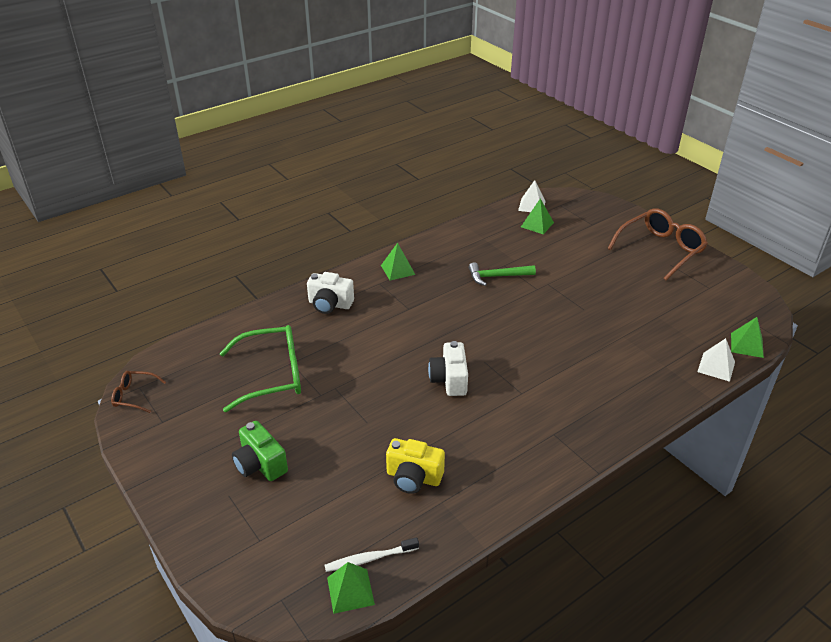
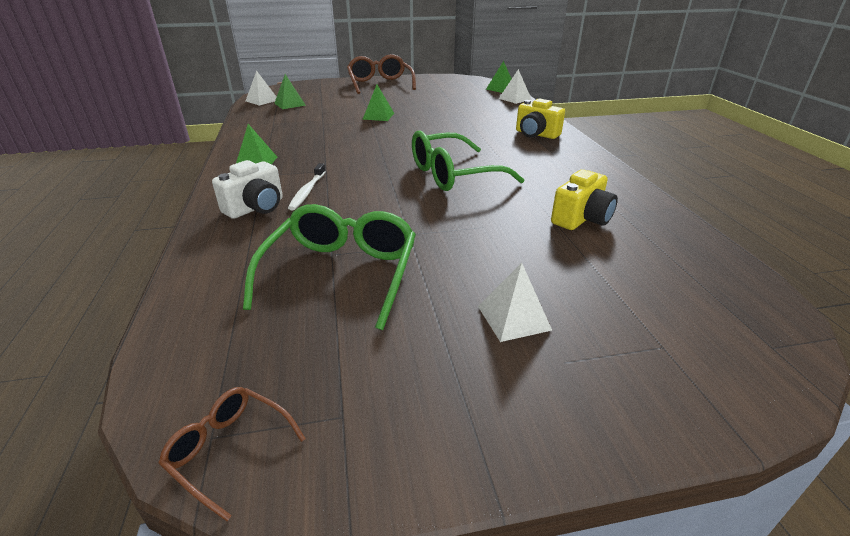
camera: 65 degrees left, 5 degrees down
brown glasses [111,371,166,413] -> brown glasses turned 90 degrees clockwise [159,387,306,521]
green camera [232,421,288,481] -> white pyramid [478,263,552,342]
white toothbrush [325,537,419,572] -> white toothbrush moved to [288,163,326,210]
green pyramid [327,562,375,614] -> green pyramid moved to [362,84,394,121]
white camera [428,341,468,396] -> green glasses [412,130,525,191]
green hammer [469,262,536,286] -> none
none -> yellow camera [516,98,565,139]

